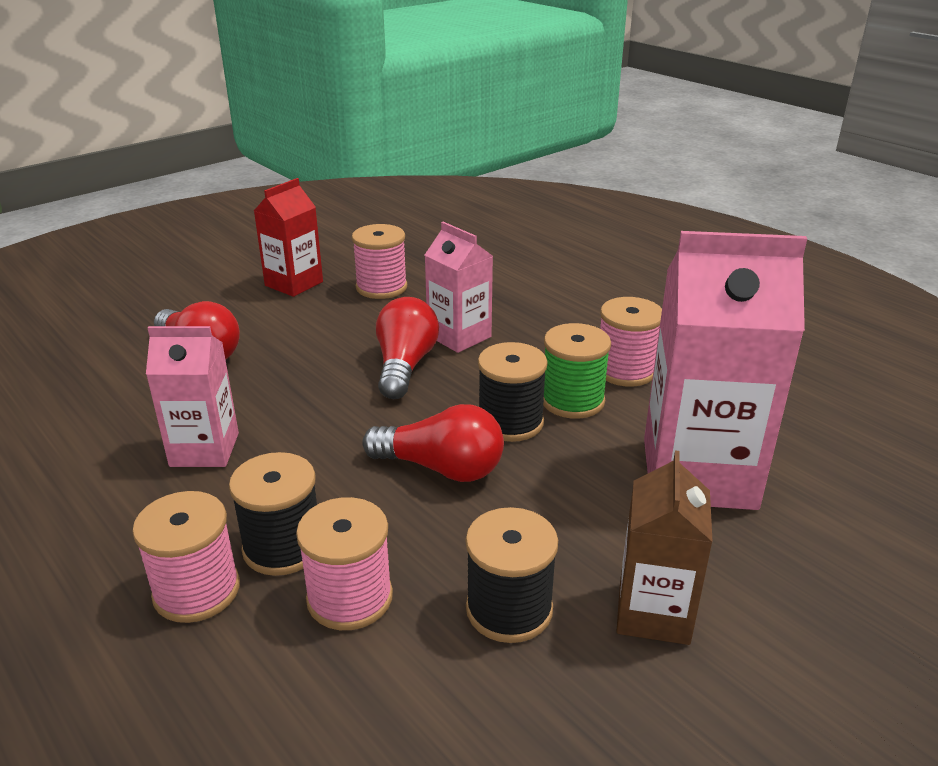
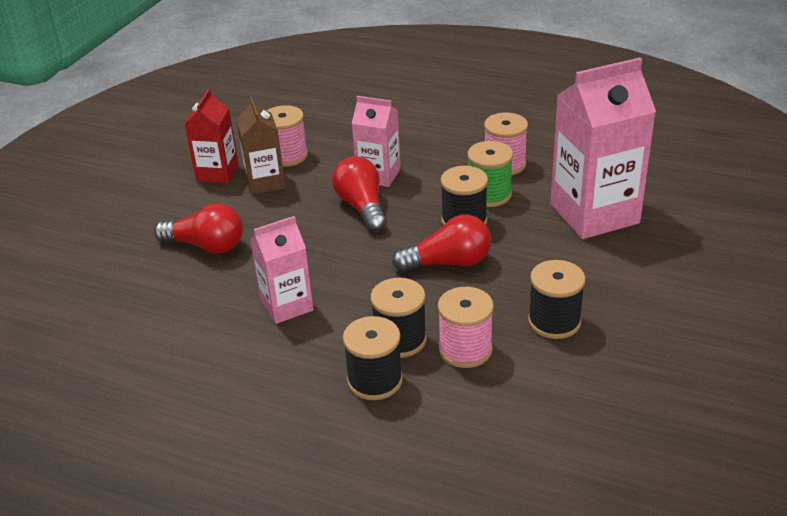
camera: 25 degrees left, 5 degrees up
pink spool [132,491,240,623] -> black spool [343,316,403,400]
brown carton [616,450,713,645] -> brown carton moved to [236,98,286,195]

